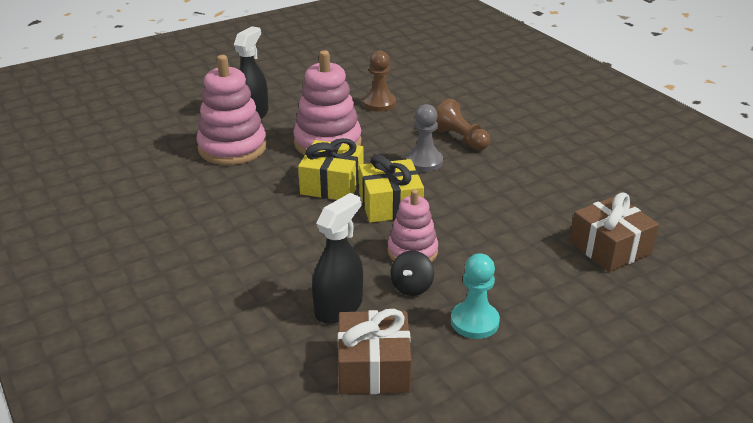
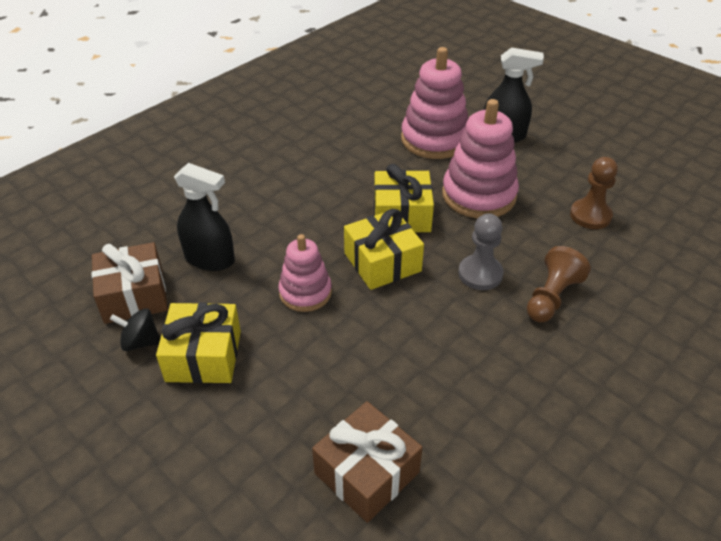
camera: 75 degrees right, 10 degrees up
black spinning top [390,251,434,296] -> black spinning top moved to [110,308,160,351]
turquoise pawn [451,253,500,339] -> yellow gift [156,302,241,383]

